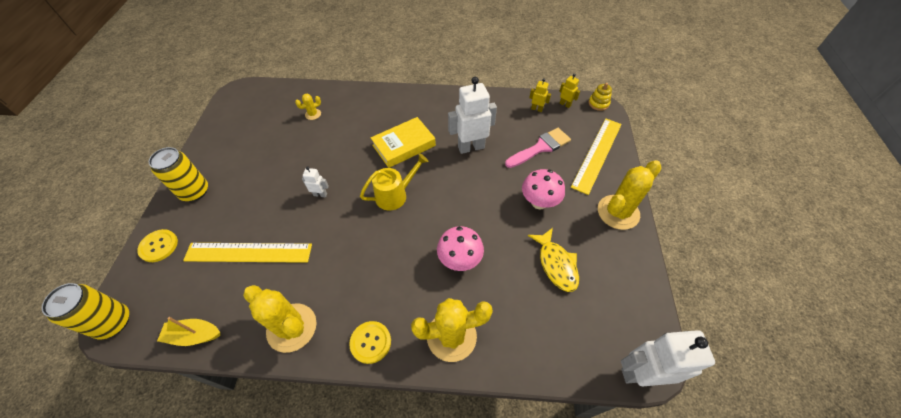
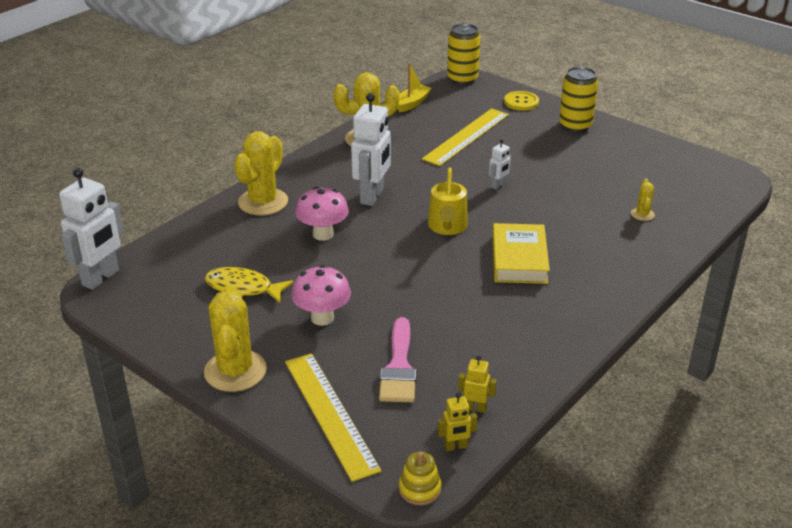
camera: 125 degrees right, 20 degrees down
yellow button [349,321,391,364] -> none
white robot [448,77,497,154] -> white robot moved to [351,93,391,206]
yellow robot [529,78,551,112] -> yellow robot turned 135 degrees counterclockwise [458,355,497,413]

